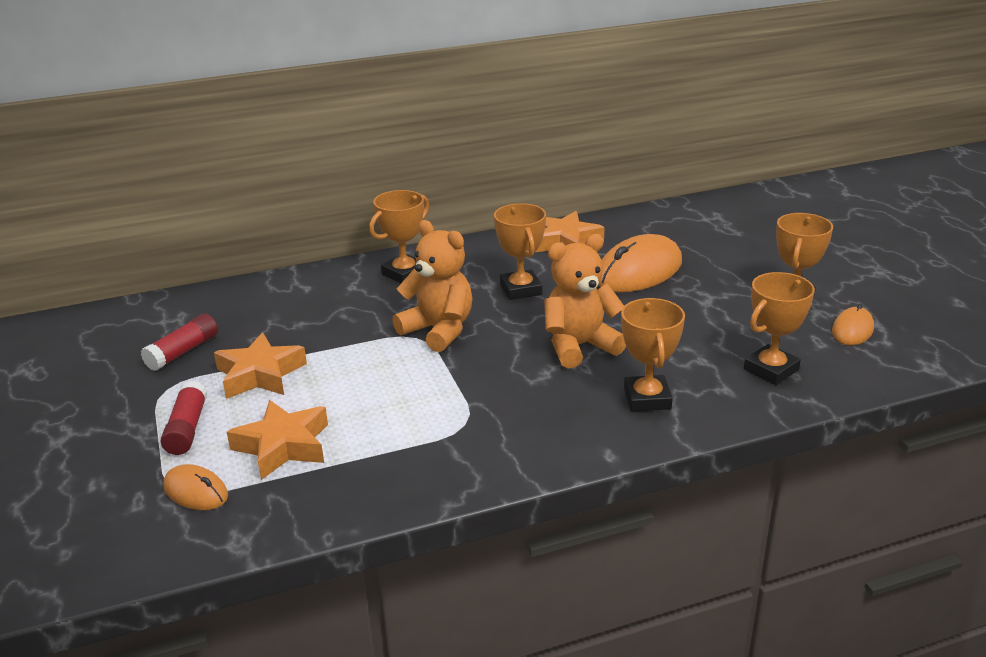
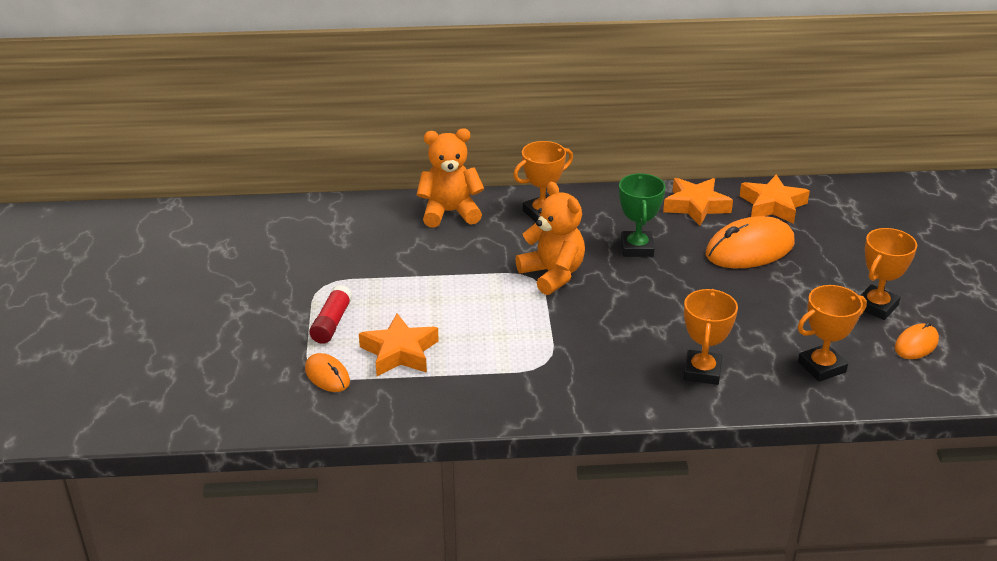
camera: 15 degrees right, 5 degrees up
red glue stick [141,314,218,371] -> none
orange star [214,333,307,399] -> orange star moved to [740,175,810,224]
orange trophy [494,203,546,300] -> green trophy [619,173,665,257]
orange teddy bear [544,234,626,368] -> orange teddy bear moved to [417,129,484,228]

